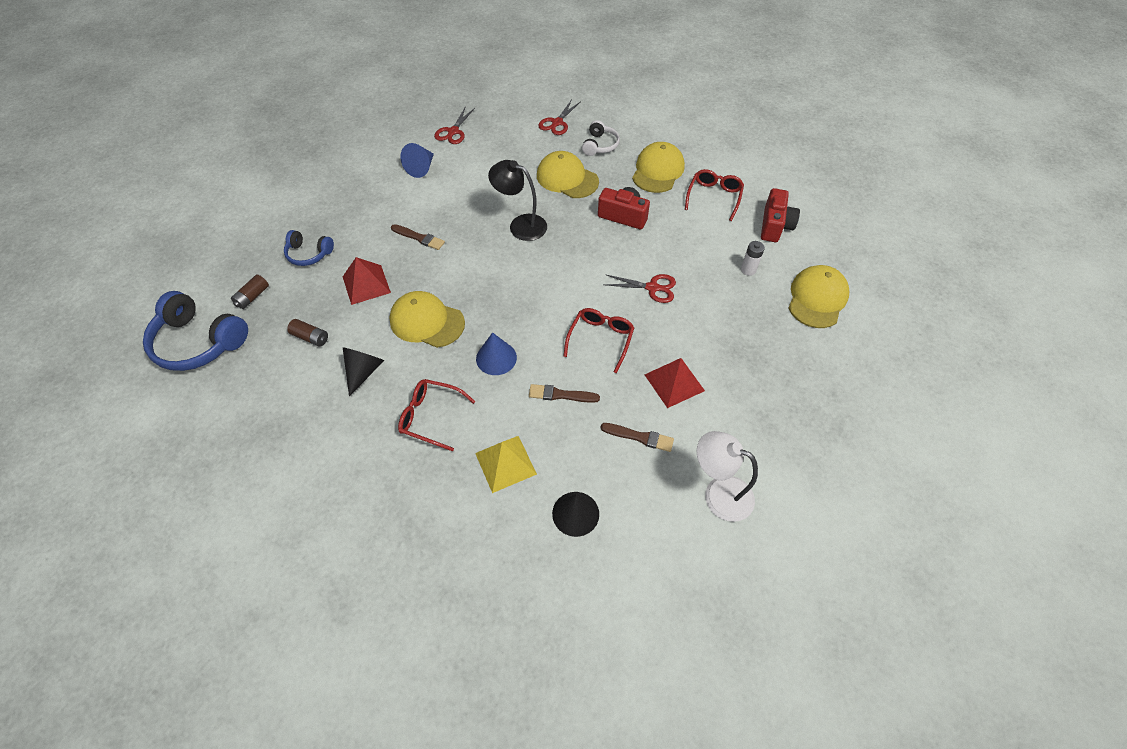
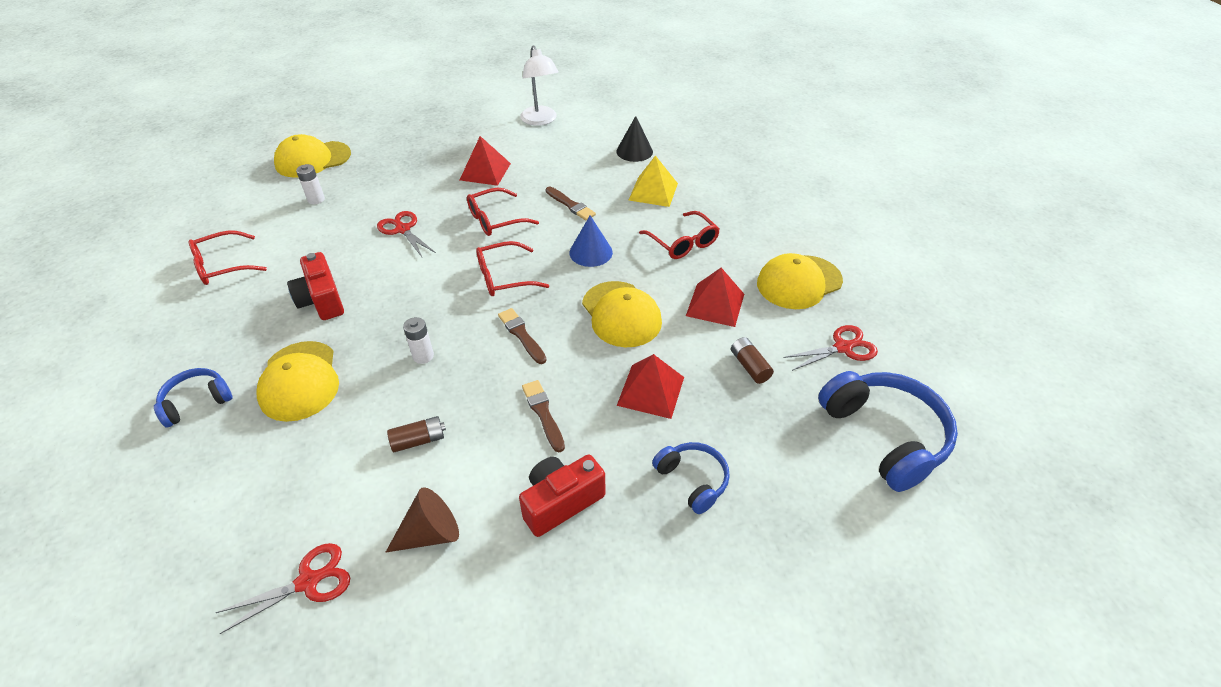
camera: 140 degrees left, 10 degrees down
brown battery [231,274,269,309] -> brown battery moved to [387,416,446,452]
black cone [343,347,384,397] -> red pyramid [686,268,744,327]
blue cone [401,143,434,178] -> brown cone [385,487,459,553]
black lamp [488,160,547,241] -> white battery [403,317,434,364]
red scissors [538,99,581,135] -> red scissors moved to [783,325,878,371]
white headphones [582,120,620,156] -> blue headphones [154,368,232,428]
brown brush [601,423,674,452] -> brown brush moved to [498,308,546,364]
yellow cap [632,142,685,193] -> yellow cap moved to [757,253,843,309]
red camera [761,188,800,242] -> red camera moved to [519,454,605,537]
none -> red glasses [476,241,549,296]

